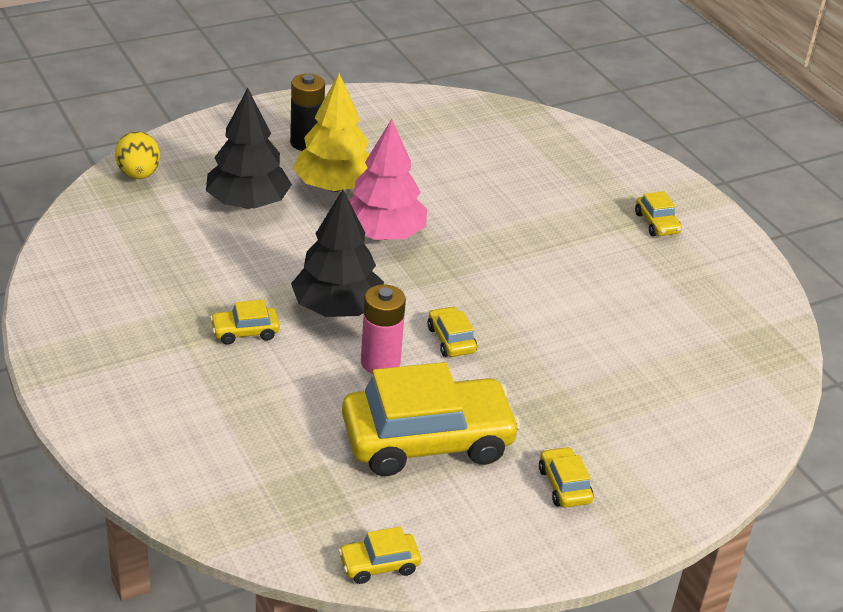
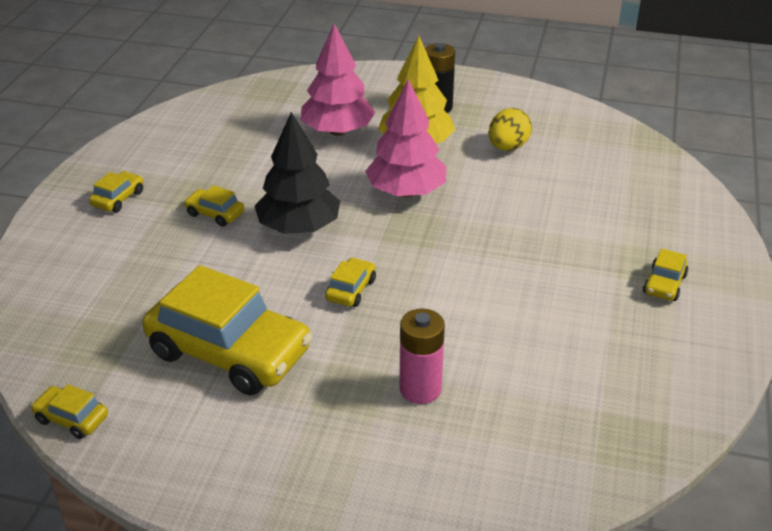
camera: 45 degrees right, 0 degrees up
yellow egg [115,131,160,179] -> yellow egg moved to [489,108,532,151]
black tree [206,88,292,209] -> pink tree [301,24,376,136]
pink battery [361,285,406,374] -> pink battery moved to [399,309,445,404]
yellow car [539,446,594,508] -> yellow car moved to [89,171,143,212]

